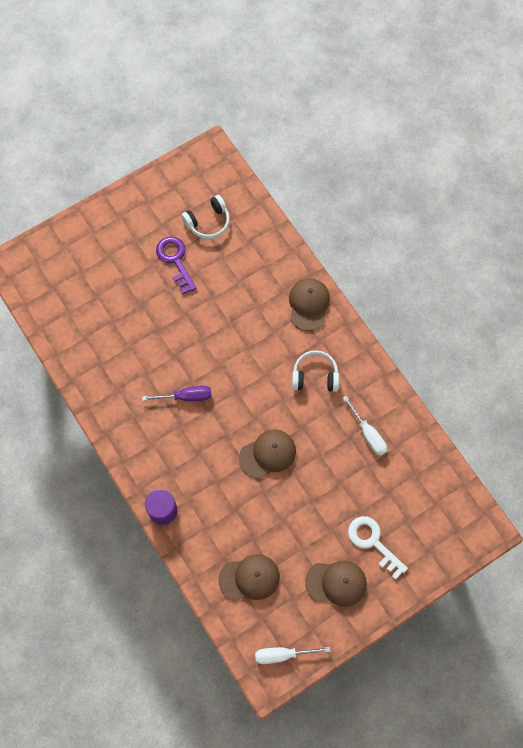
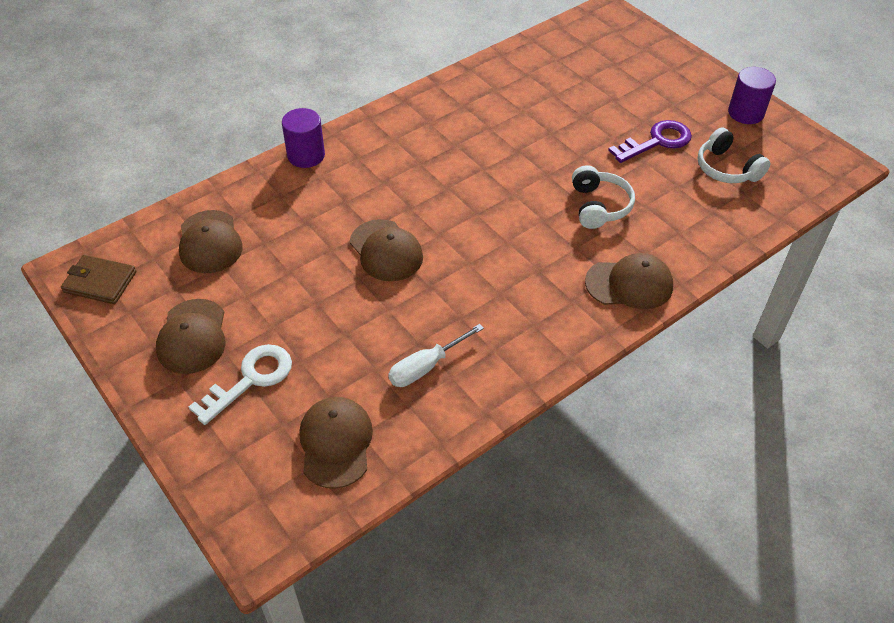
camera: 85 degrees right, 20 degrees down
purple screwdriver [142,386,212,401] -> none
white screwdriver [255,647,331,664] -> brown wallet [61,255,136,304]
white headphones [292,350,339,392] -> white headphones moved to [572,165,635,229]
none -> brown cap [299,397,373,489]
none -> purple cylinder [728,67,776,124]

